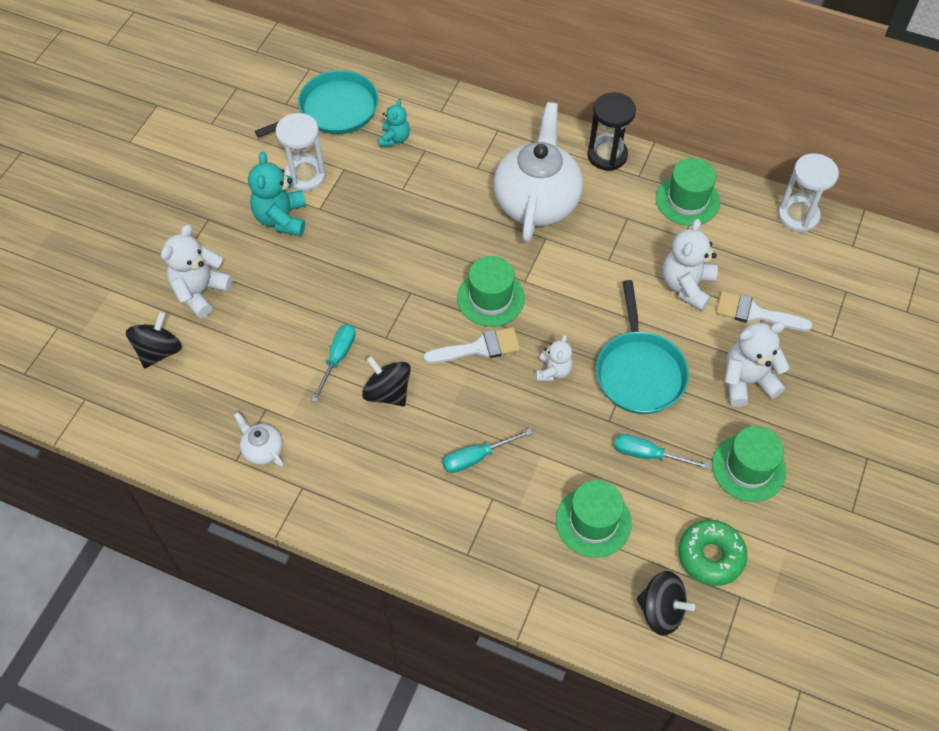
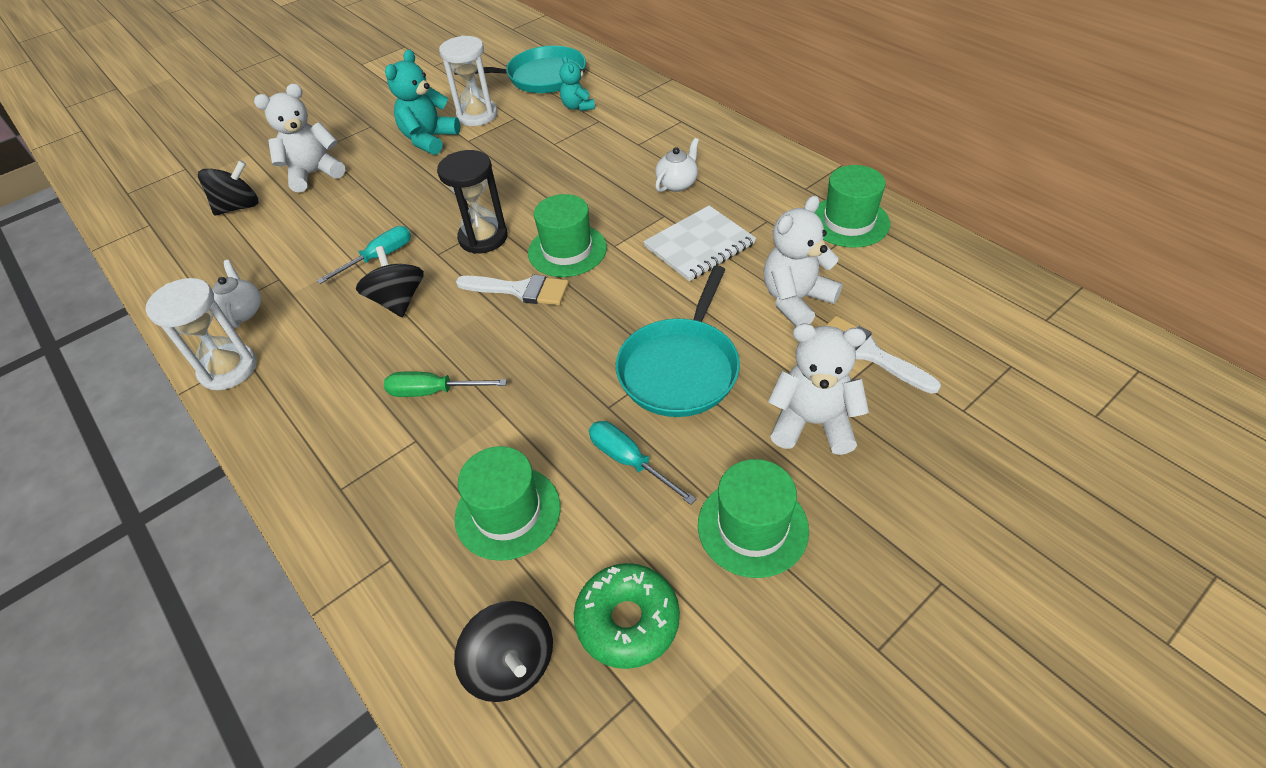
camera: 30 degrees right, 10 degrees down
turquoise teddy bear [379,99,410,147] -> turquoise teddy bear turned 120 degrees clockwise [559,56,595,111]
turquoise screwdriver [443,429,533,473] -> green screwdriver [384,372,507,397]
white teapot [494,102,583,243] -> white teapot [655,138,699,192], size x0.42
white teddy bear [536,335,573,381] -> none
black hourglass [587,92,636,171] -> black hourglass moved to [437,150,508,254]
white hourglass [778,153,839,232] -> white hourglass moved to [146,278,257,390]
none -> white notebook [643,205,756,281]

